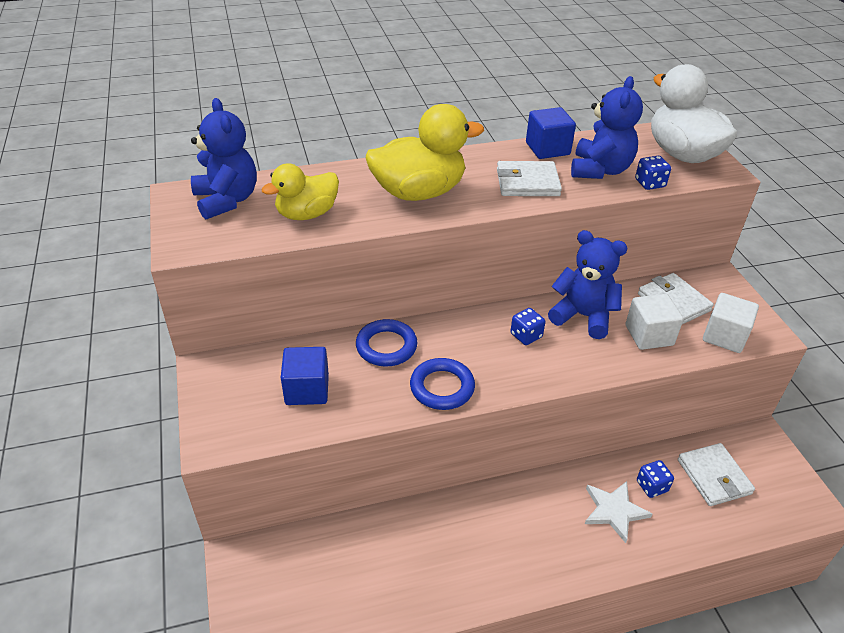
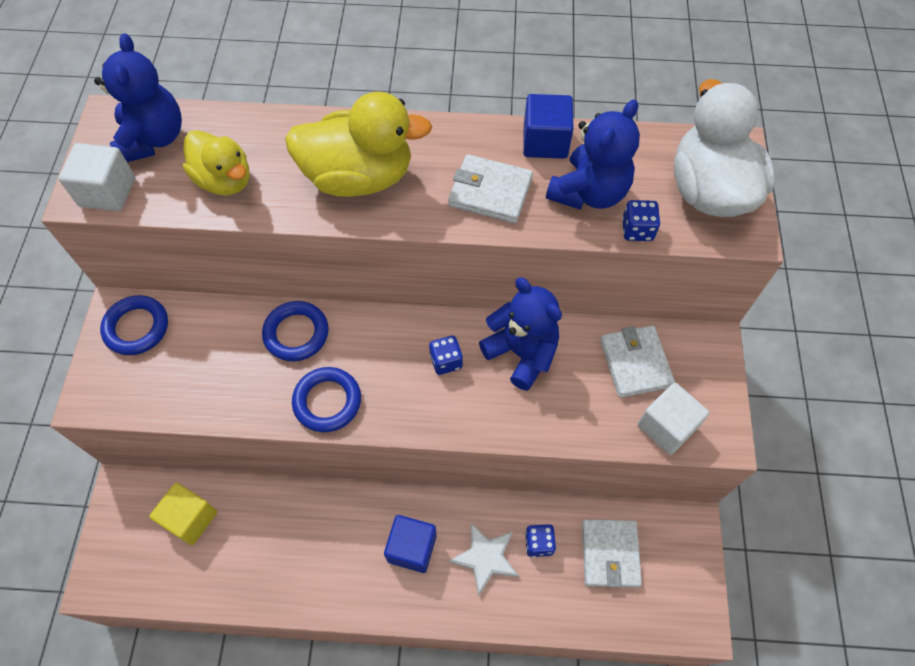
camera: 20 degrees right, 20 degrees up
yellow duck [261,163,339,220] -> yellow duck turned 120 degrees counterclockwise [183,130,250,195]
blue cube [281,347,329,405] -> blue cube moved to [384,515,437,573]
white cube [625,294,684,350] -> white cube moved to [58,143,135,211]
none -> blue ring [100,295,168,355]
none -> yellow cube [149,483,217,545]

